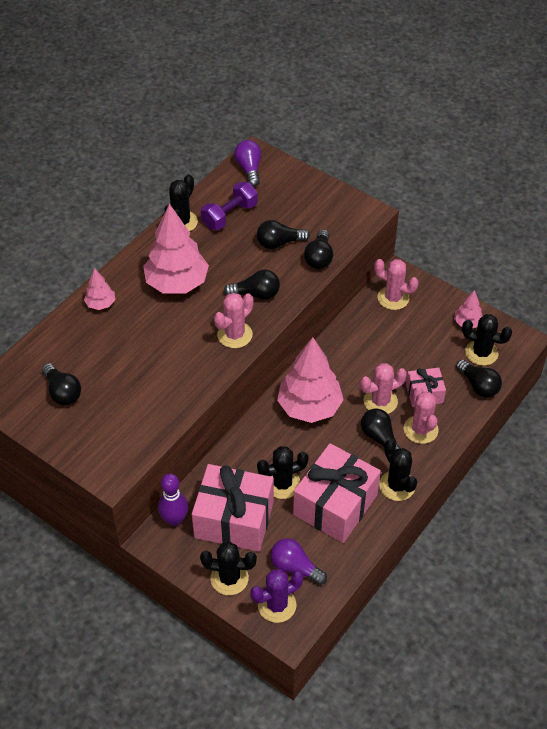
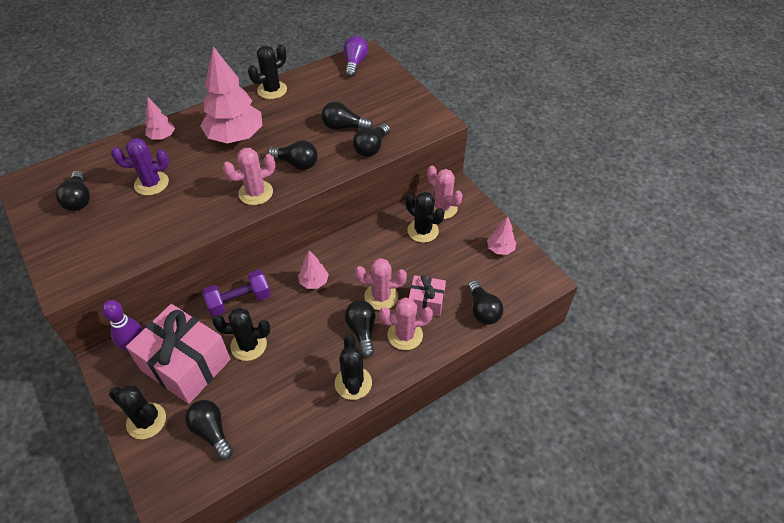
camera: 20 degrees right, 0 degrees up
purple dumbbell [201,182,258,230] -> purple dumbbell moved to [202,270,271,317]
purple cactus [250,569,303,623] -> purple cactus moved to [111,138,169,196]
purple light bulb [270,538,327,585] -> black light bulb [185,400,233,460]
pink tree [277,337,344,423] -> pink tree [298,250,329,289], size x0.48
pink gift [293,443,381,543] -> none
pink cactus [404,387,439,444] -> pink cactus turned 75 degrees clockwise [379,297,433,350]
black cactus [462,314,512,366] -> black cactus moved to [406,192,444,243]

